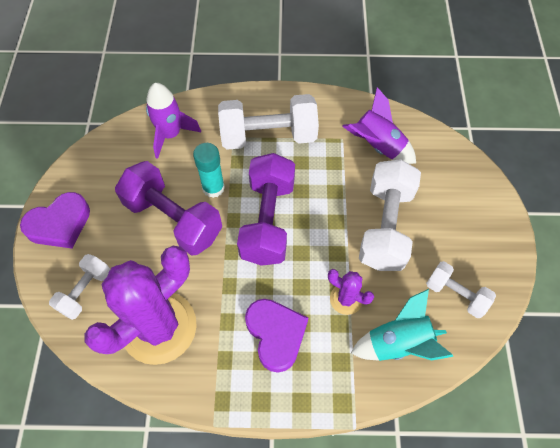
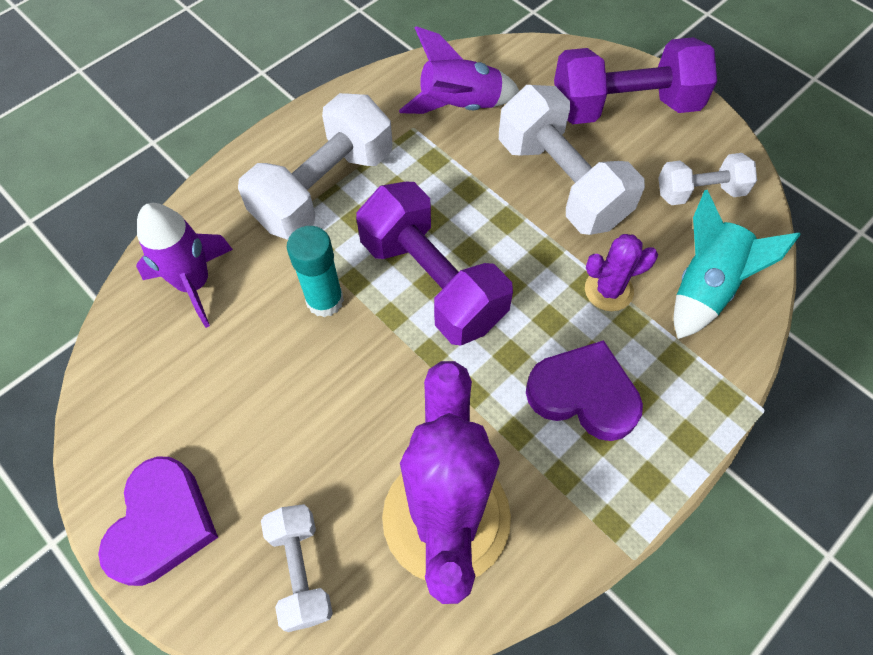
camera: 45 degrees left, 0 degrees up
purple dumbbell [115,161,222,256] -> purple dumbbell moved to [554,37,717,124]

